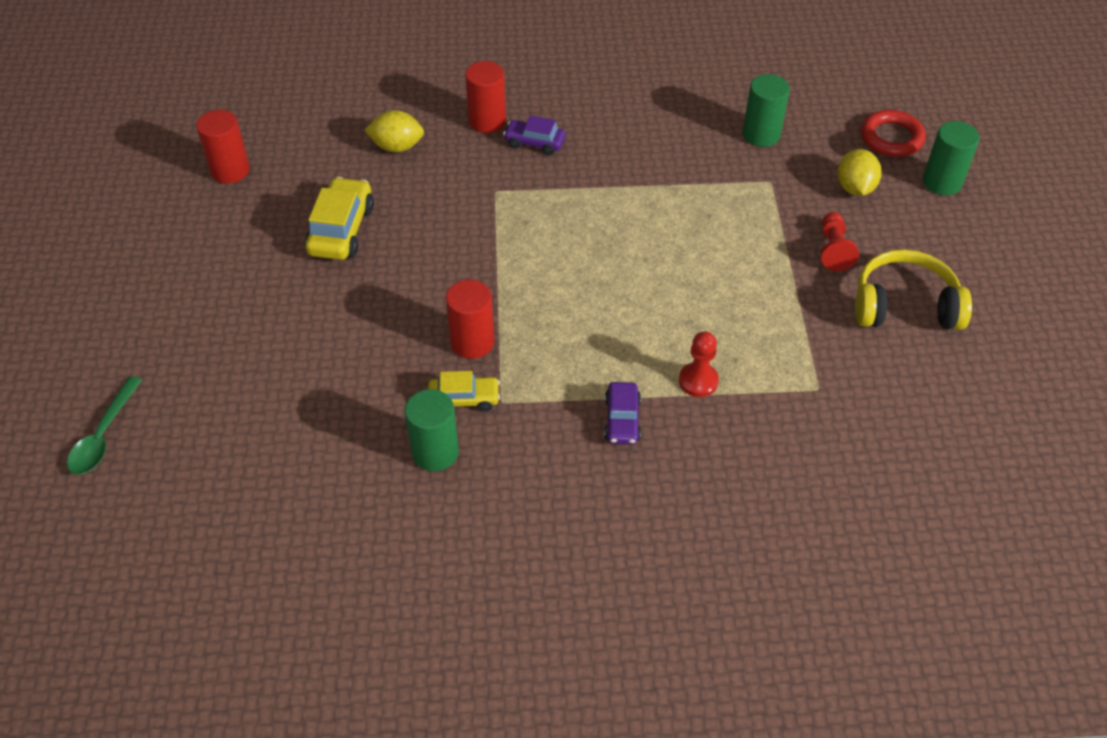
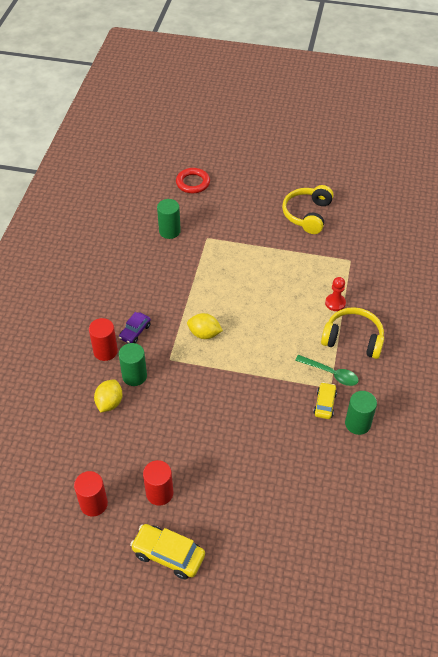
camera: 75 degrees left, 0 degrees up
green spoon [67,376,142,475] -> green spoon moved to [295,355,359,386]
yellow car [305,177,374,260] -> yellow car moved to [130,524,205,580]
red cylinder [446,280,494,359] -> red cylinder moved to [143,460,173,506]
purple car [604,382,641,445] -> yellow headphones [321,307,384,359]
red pawn [821,212,859,271] -> none
yellow lemon [837,149,882,196] -> yellow lemon moved to [187,313,223,339]
green cylinder [923,121,980,195] -> green cylinder moved to [119,343,147,386]

